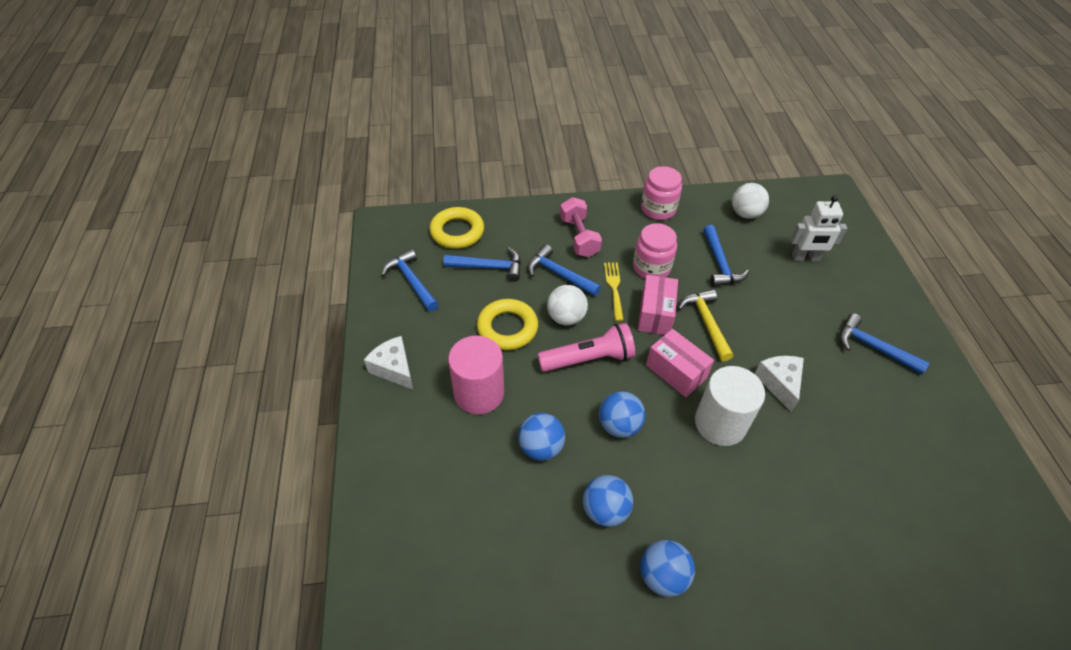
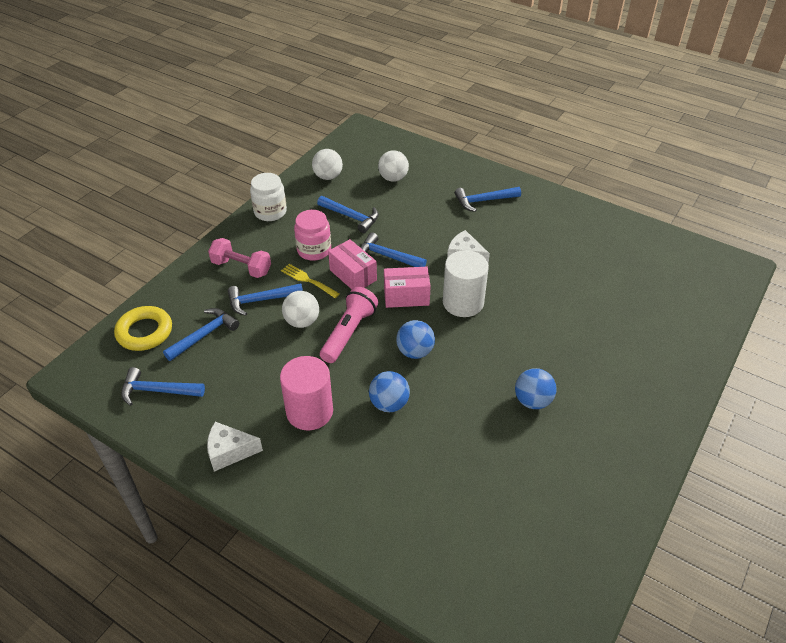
camera: 50 degrees left, 5 degrees down
yellow ring [477,299,538,350] -> none
blue ball [583,475,633,527] -> none
pink jar [641,166,682,220] -> white jar [250,173,287,221]
yellow hammer [678,289,733,362] -> blue hammer [360,232,427,267]
white robot [791,195,847,261] -> white ball [378,150,409,182]

